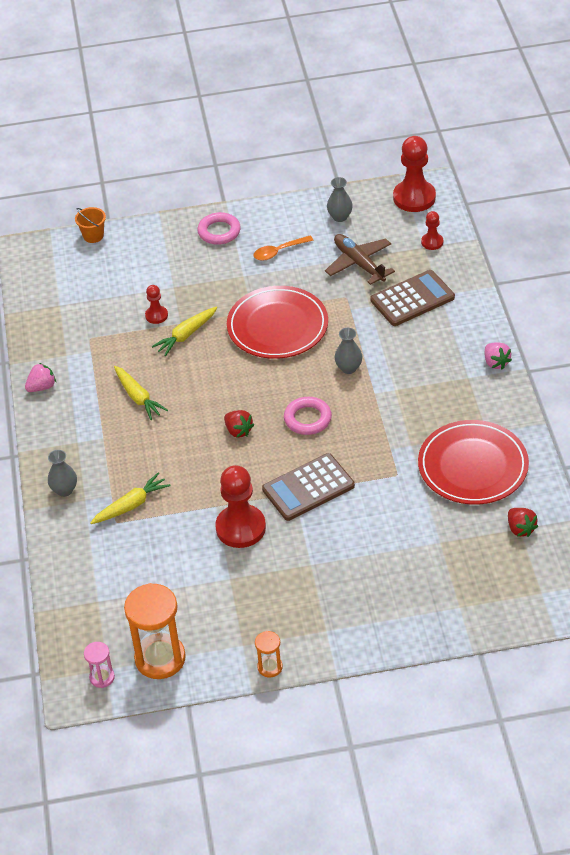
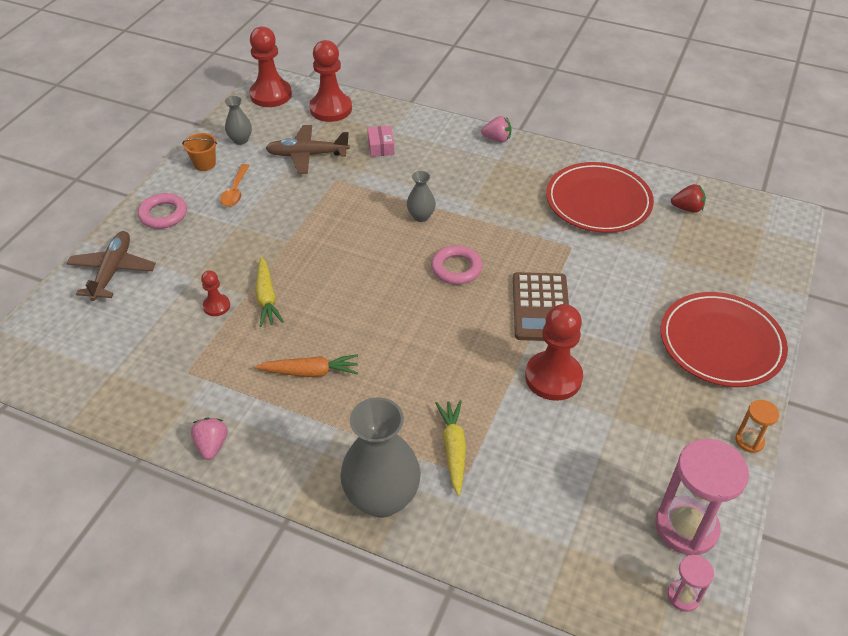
camera: 60 degrees left, 0 degrees up
grey vase [48,450,77,497] -> grey vase [340,397,421,518], size x2.03
orange bucket [75,207,106,243] -> orange bucket moved to [182,133,217,171]
yellow carrot [114,366,168,420] -> orange carrot [255,354,358,377]
orange hourglass [124,583,186,679] -> pink hourglass [655,439,749,555]
red strawberry [224,410,254,438] -> none
red plate [227,286,328,359] -> red plate moved to [661,292,788,387]
brown calculator [370,270,455,326] -> pink box [367,126,395,157]
red pawn [421,211,443,250] -> red pawn [309,40,352,122], size x1.97
none -> brown plane [66,231,156,301]

